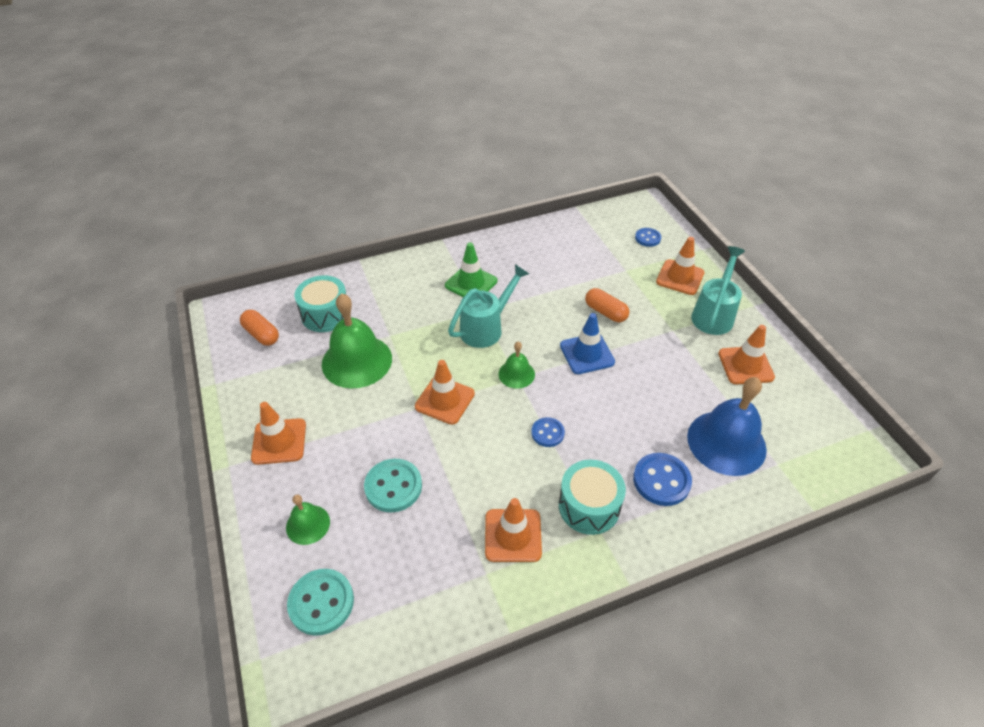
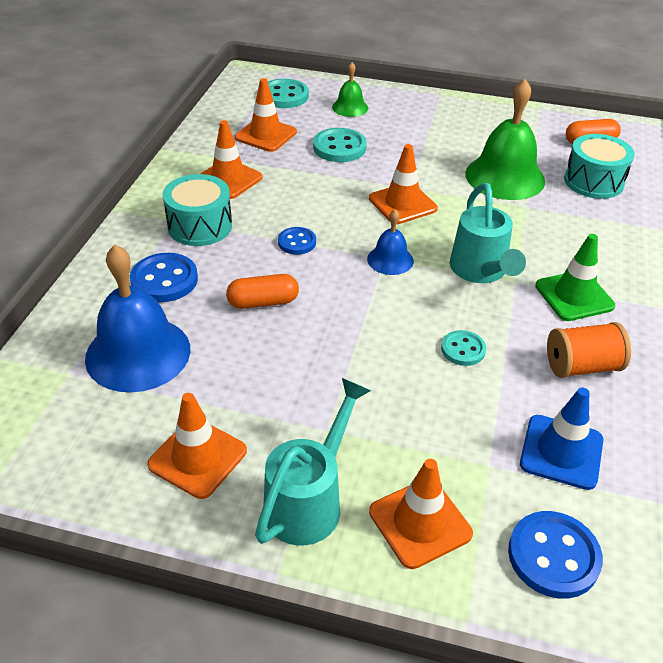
camera: 125 degrees right, 5 degrees down
orange traffic cone [251,402,306,465] -> orange traffic cone moved to [235,78,297,152]
green bell [498,342,535,389] -> blue bell [367,210,414,275]
blue traffic cone [560,313,615,374] -> blue traffic cone moved to [520,388,603,490]
orange capsule [585,288,629,322] -> orange capsule moved to [226,274,299,309]
blue button [635,228,661,247] -> blue button [508,511,603,599], size x1.62
turquoise watering can [691,246,745,335] -> turquoise watering can turned 120 degrees counterclockwise [255,378,371,546]
none -> turquoise button [441,330,486,366]
none -> orange spool [547,322,631,378]

